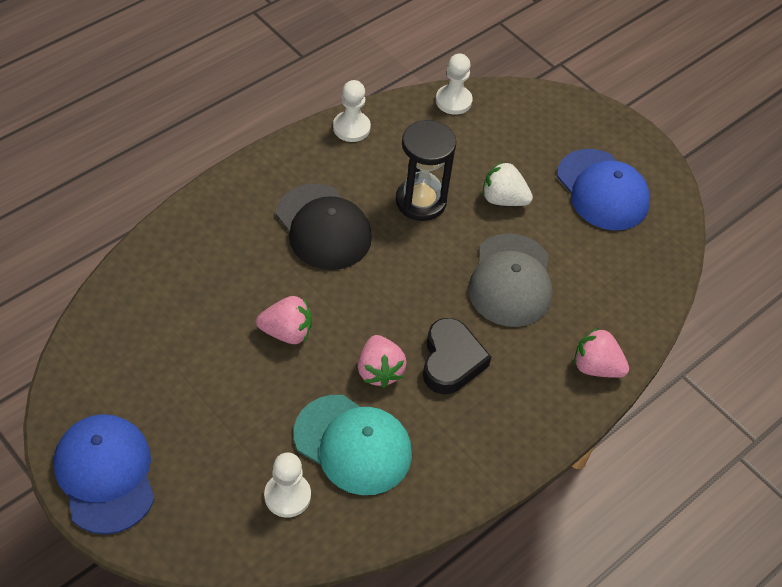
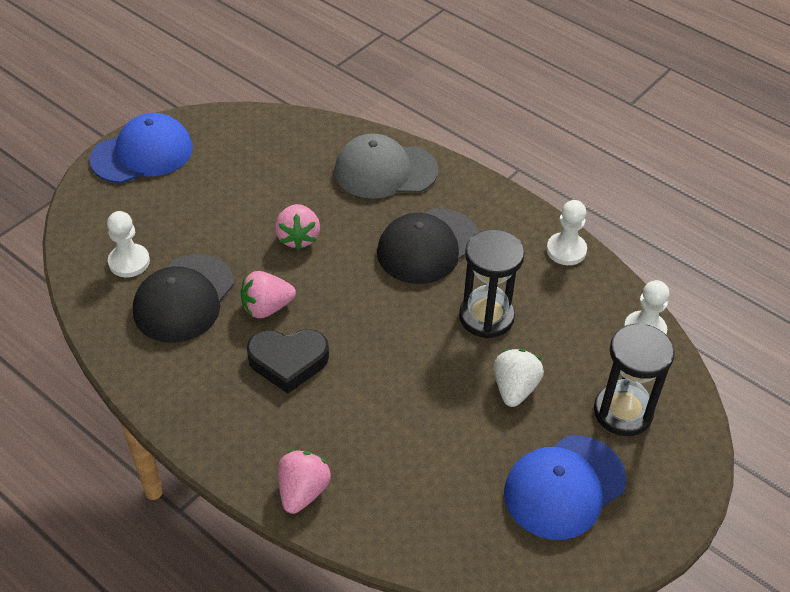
camera: 85 degrees right, 5 degrees down
turquoise cap [293,395,412,495] -> black cap [133,254,234,343]
grey cap [468,233,553,327] -> grey cap moved to [334,133,438,199]
none -> black hourglass [594,323,675,436]

